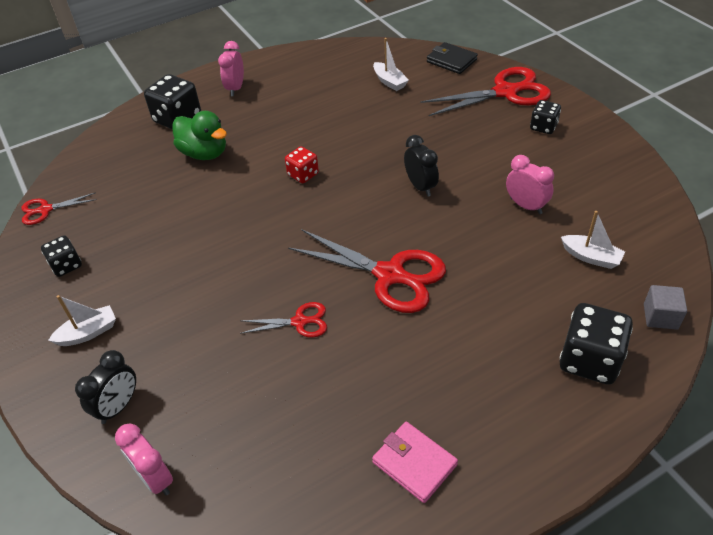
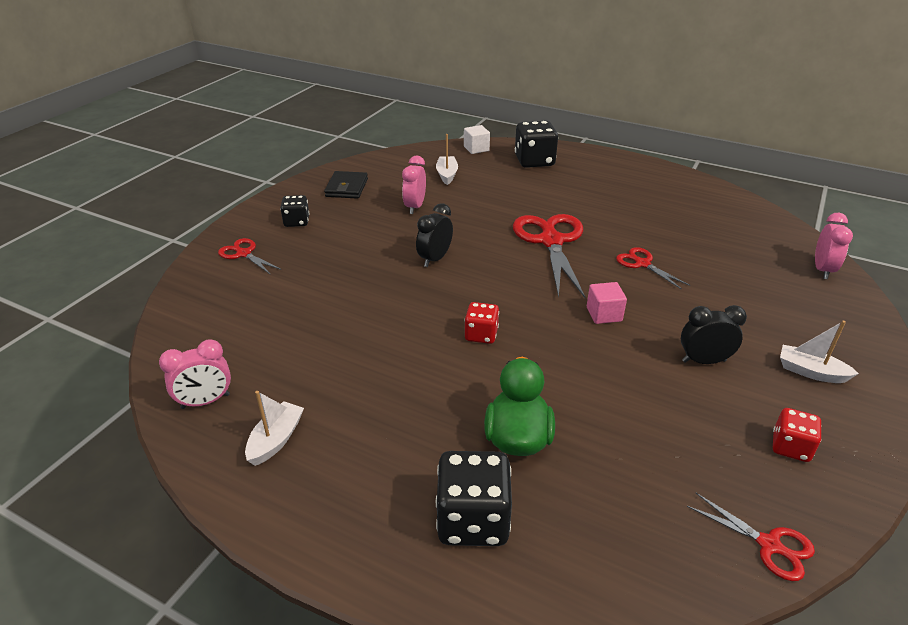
camera: 125 degrees left, 10 degrees down
black dice [41,235,82,277] -> red dice [773,408,822,462]
black clock [75,350,136,424] -> black clock moved to [681,305,747,364]
pink clock [218,41,244,96] -> pink clock moved to [159,339,231,409]
pink wallet [372,422,458,503] -> none
white boat [373,38,409,91] -> white boat moved to [245,391,304,466]
red scissors [421,67,551,116] -> red scissors [218,238,281,274], size x0.51
black wallet [427,42,478,74] -> black wallet moved to [324,171,368,199]
grey cube [644,285,687,330] -> white cube [464,125,490,154]
none -> pink cube [587,282,627,324]

